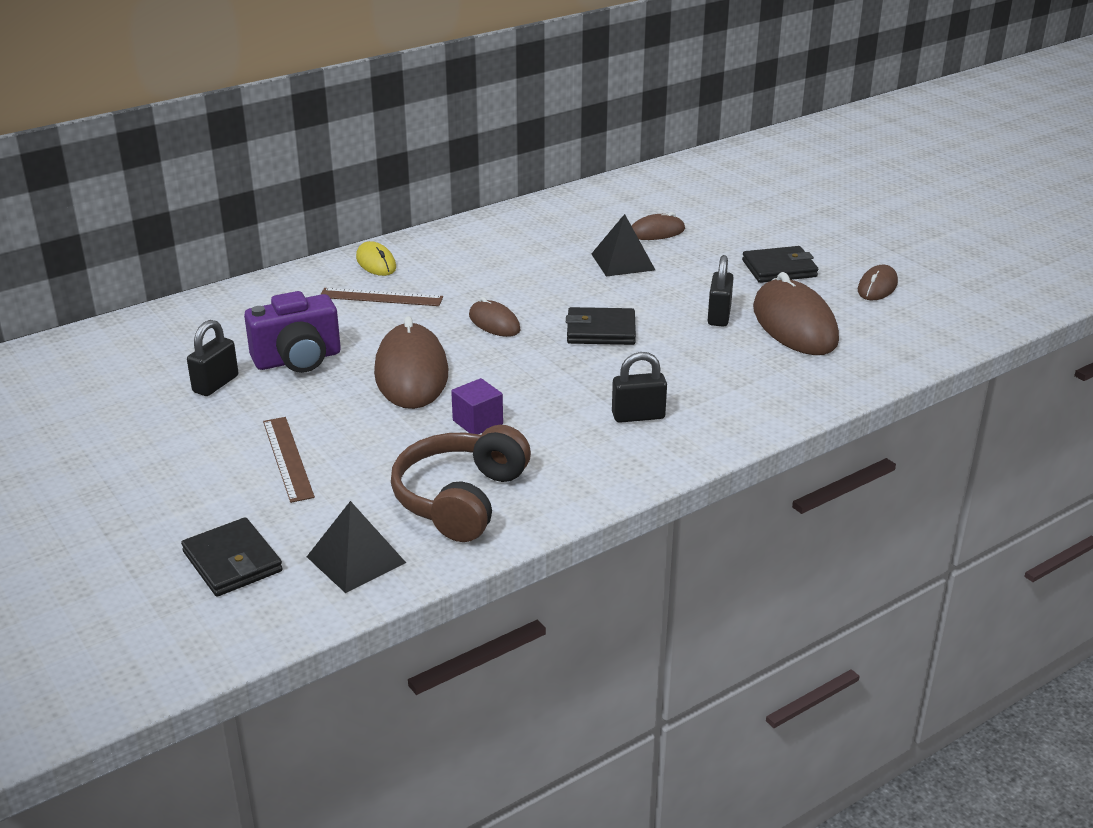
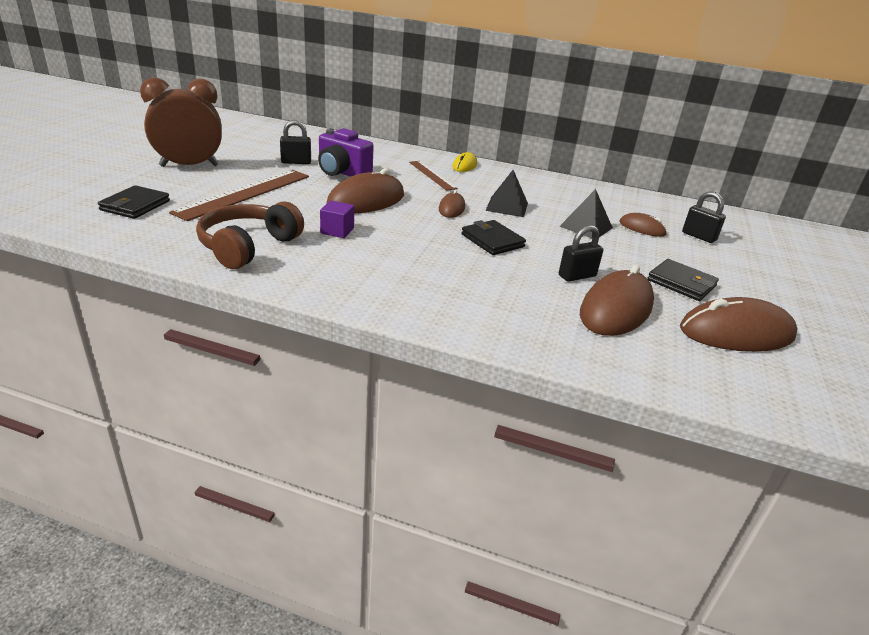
camera: 50 degrees right, 0 degrees up
brown ruler [263,417,315,503] -> brown ruler [169,170,309,221], size x1.73
black pyramid [307,501,406,593] -> black pyramid moved to [485,170,528,217]
brown headphones [391,425,531,542] -> brown headphones turned 45 degrees counterclockwise [196,201,304,269]
black padlock [612,352,667,423] -> black padlock moved to [682,191,726,243]
brown mouse [858,265,898,301] -> brown mouse [680,297,798,352], size x1.89
none -> brown clock [140,78,222,167]

